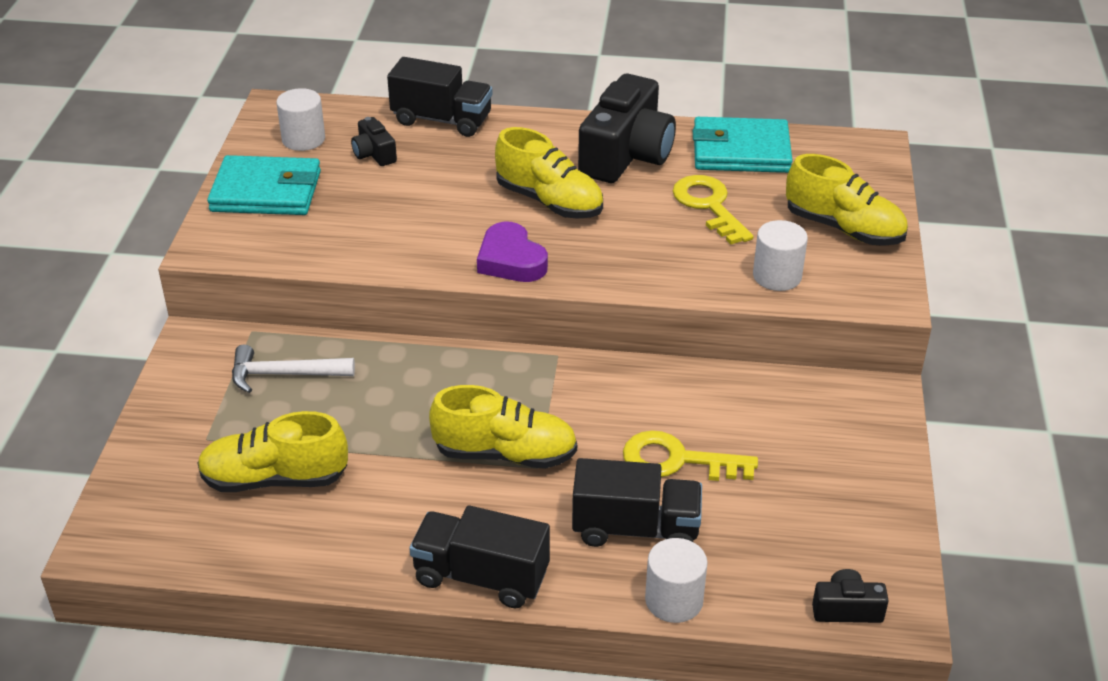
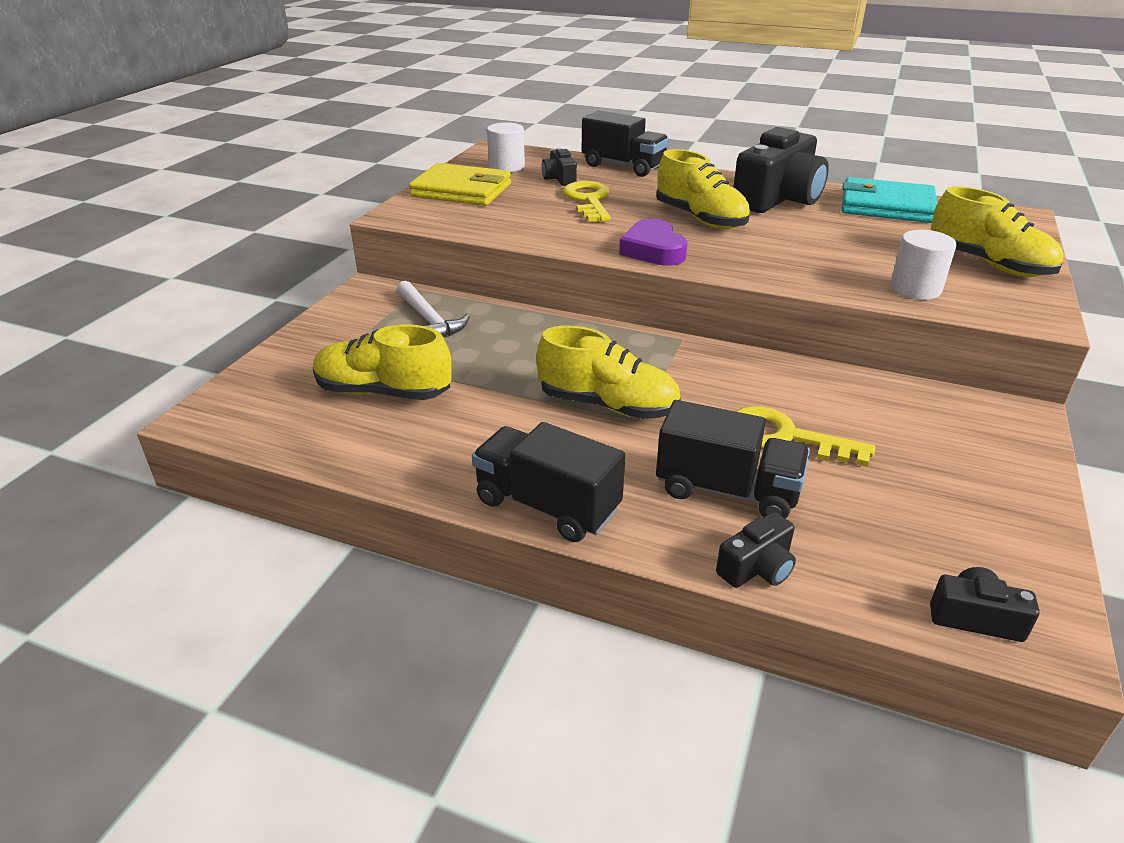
camera: 15 degrees right, 5 degrees down
turquoise wallet [207,155,321,215] -> yellow wallet [409,163,511,206]
white hammer [232,345,355,393] -> white hammer turned 135 degrees counterclockwise [397,281,470,337]
white cylinder [645,538,708,623] -> black camera [716,512,796,588]
yellow key [673,175,754,244] -> yellow key moved to [562,181,611,222]

